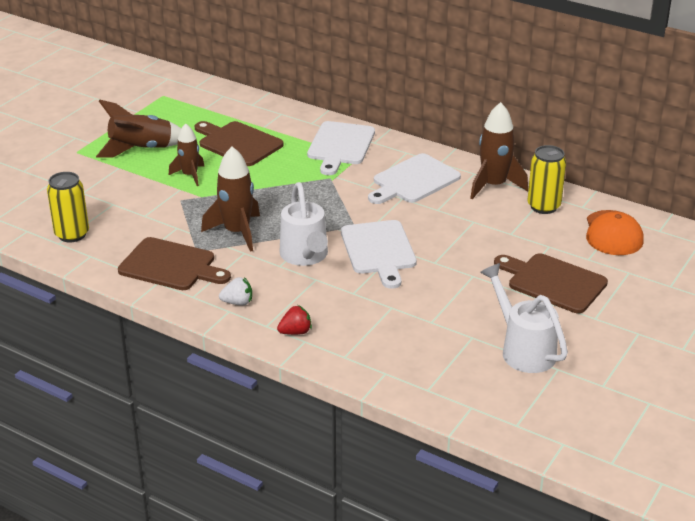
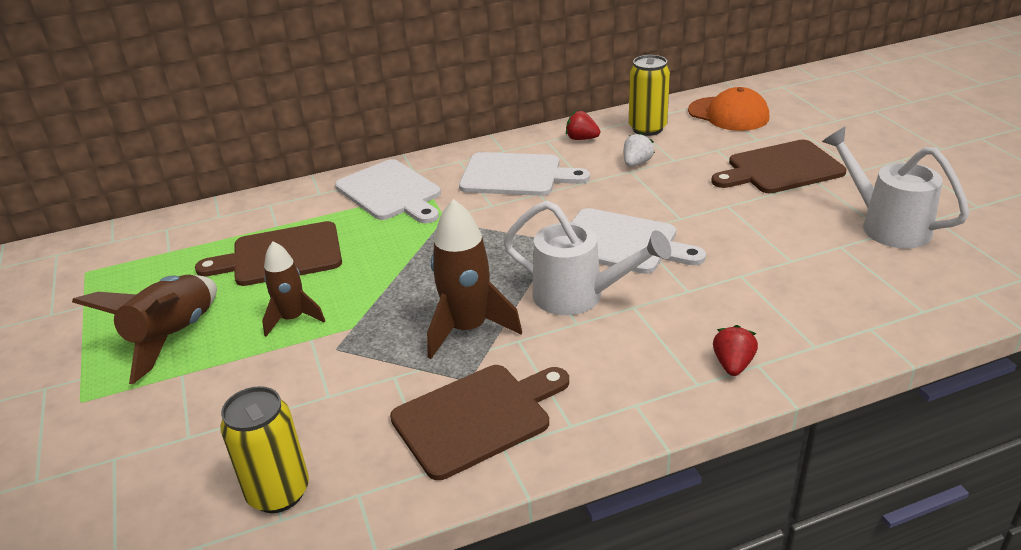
camera: 50 degrees left, 0 degrees up
white strawberry [219,277,252,306] -> white strawberry moved to [624,132,655,167]
white cutting board [368,153,461,204] -> white cutting board turned 75 degrees counterclockwise [459,152,590,196]
brown rocket [470,102,528,200] -> red strawberry [566,111,600,140]
white watering can [480,263,568,373] -> white watering can turned 45 degrees clockwise [822,127,970,248]

